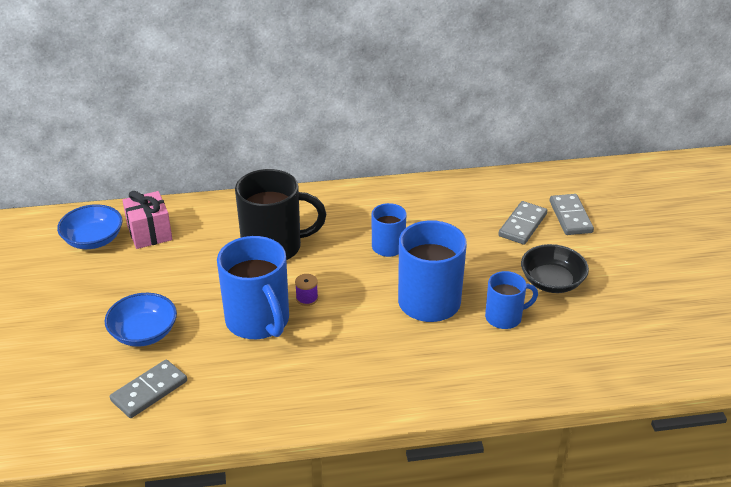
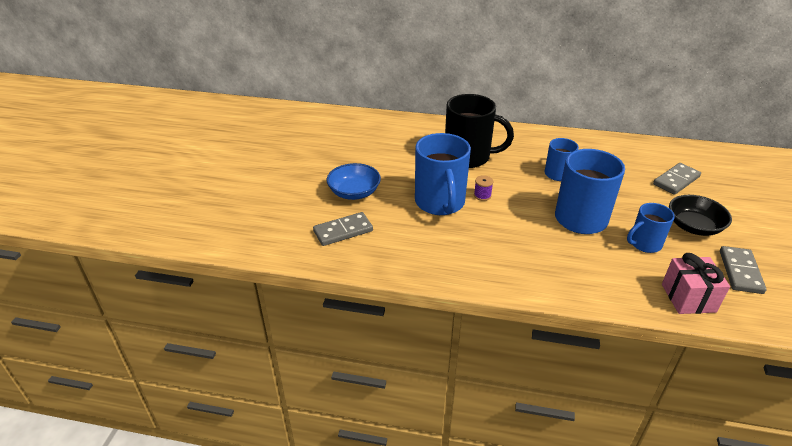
camera: 20 degrees right, 0 degrees up
blue bowl [57,204,123,249] -> none
pink gift [122,191,172,249] -> pink gift moved to [662,253,730,314]
blue mug [485,271,538,329] -> blue mug turned 150 degrees clockwise [627,203,675,253]
grey domino [549,194,594,235] -> grey domino moved to [720,246,767,294]

